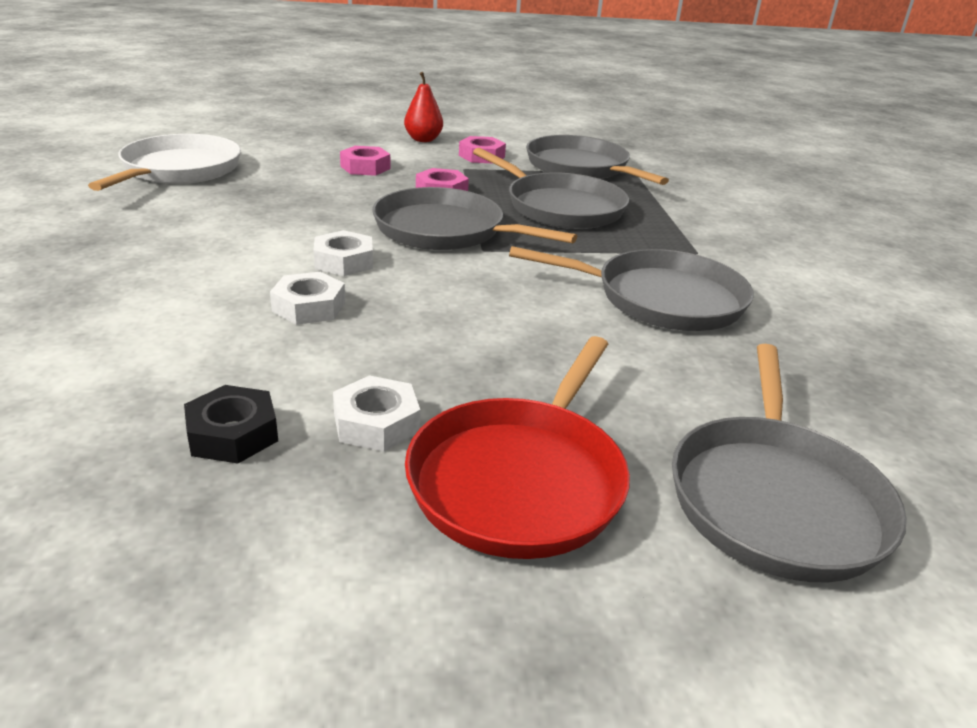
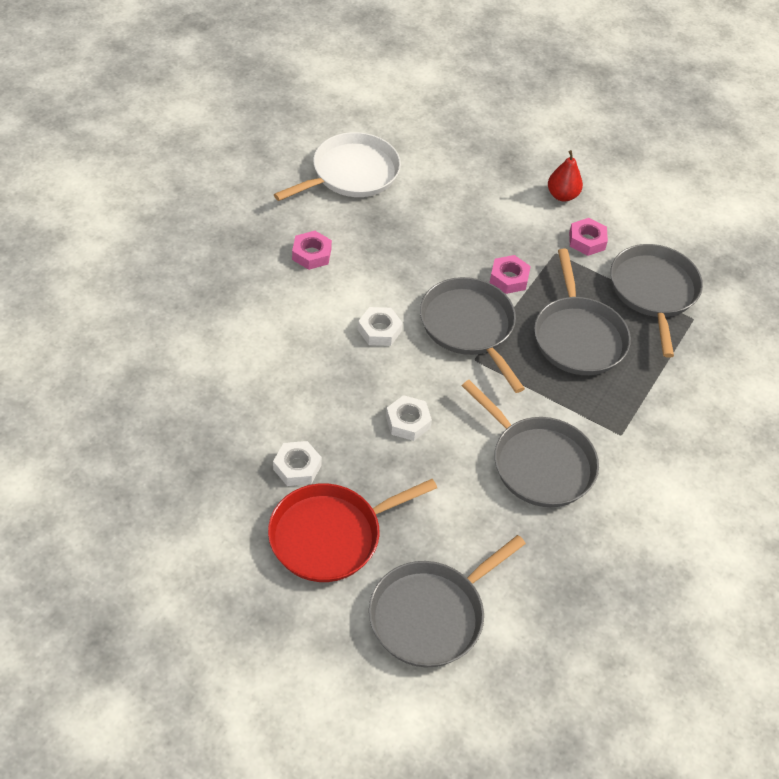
camera: 35 degrees right, 20 degrees up
black nut [184,385,278,463] -> none
white nut [270,272,345,325] -> white nut moved to [386,395,432,441]
pink nut [340,146,390,176] -> pink nut moved to [292,231,332,270]

